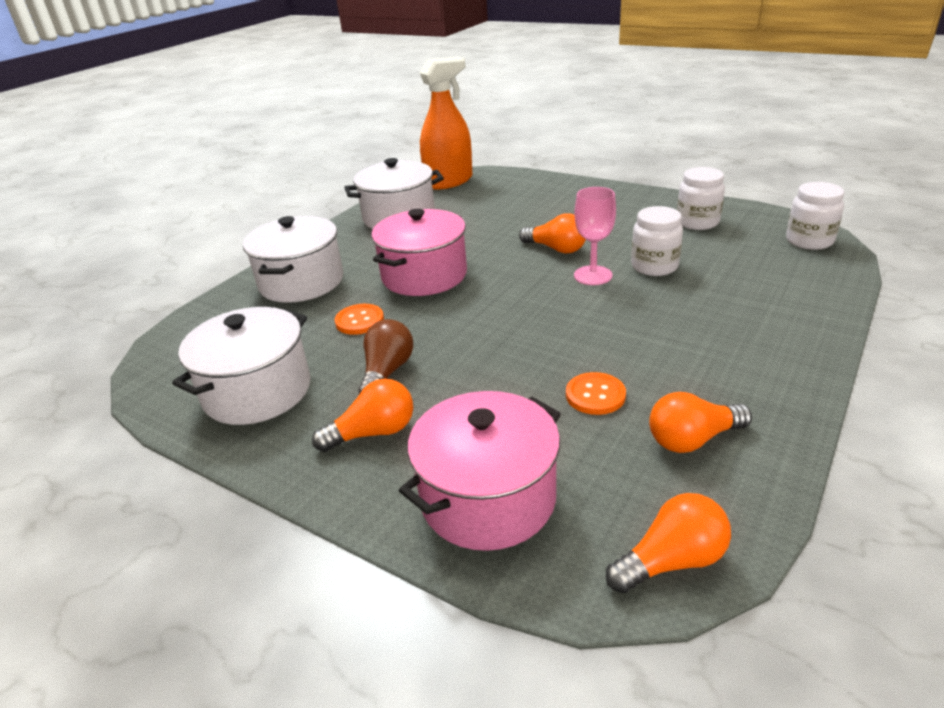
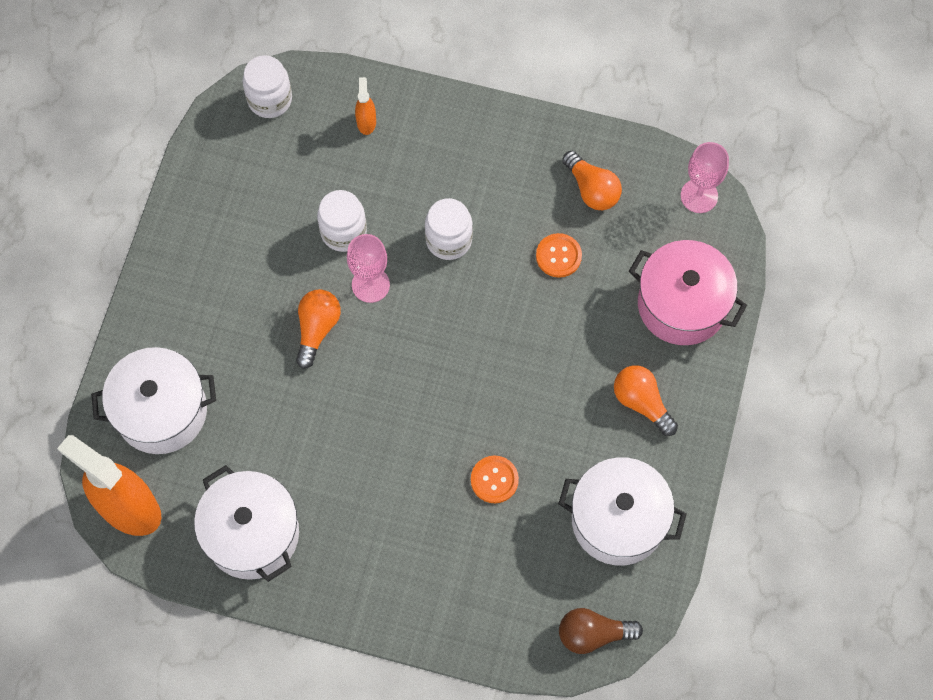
camera: 110 degrees left, 35 degrees up
white pot [243,216,343,303] -> white pot moved to [91,347,216,454]
brown light bulb [359,319,413,394] -> brown light bulb moved to [559,608,643,654]
pink pot [371,209,467,296] -> none
orange light bulb [606,493,731,593] -> pink goblet [681,142,729,213]
white jar [677,167,725,230] -> white jar moved to [425,198,473,260]
none -> orange spray bottle [355,77,376,135]

